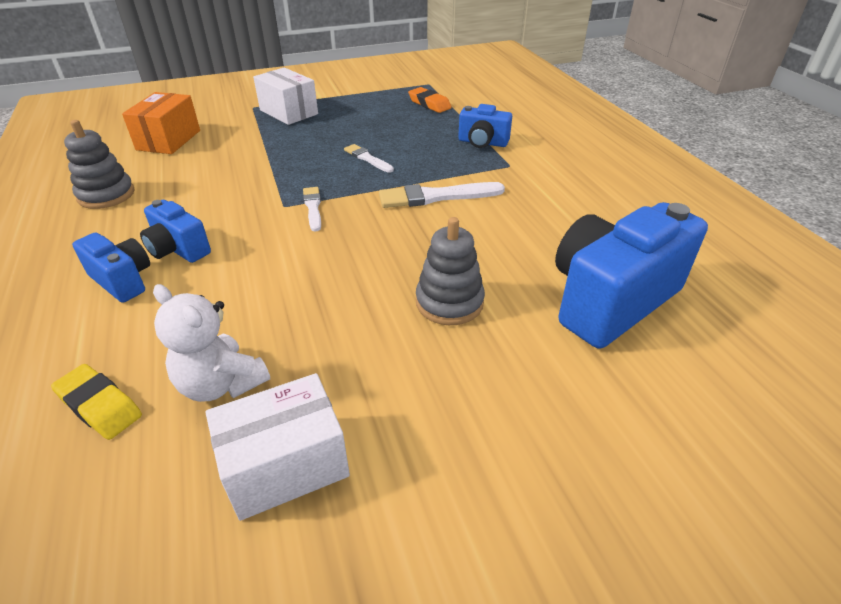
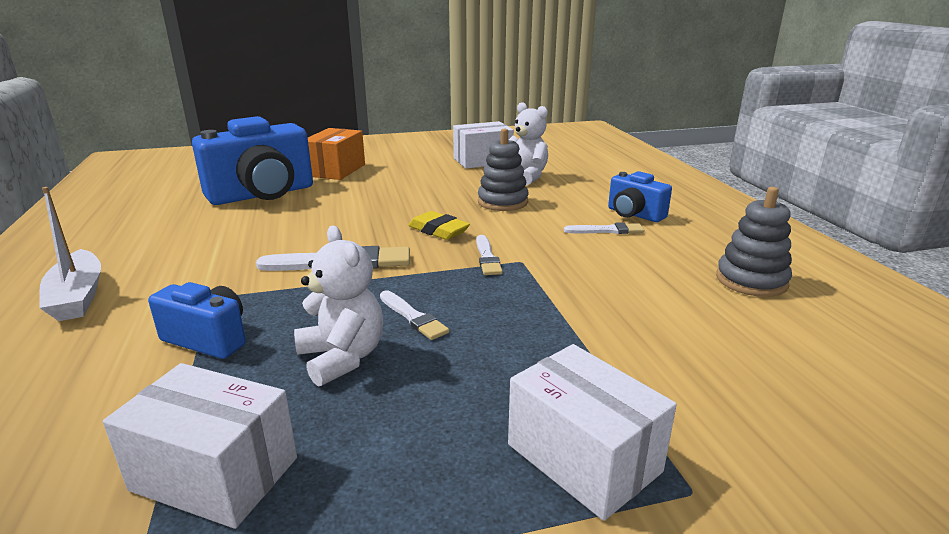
camera: 175 degrees left, 15 degrees down
yellow eraser [51,364,142,440] -> yellow eraser moved to [408,211,470,240]
orange box [122,92,200,154] -> orange box moved to [308,128,365,180]
blue camera [140,200,211,263] -> white brush [564,222,645,234]
orange eraser [408,87,452,113] -> white box [103,363,297,529]
grey stacking toy [416,217,485,325] -> grey stacking toy moved to [478,129,529,211]
none -> white boat [39,187,101,321]
none -> white teddy bear [294,226,383,387]

